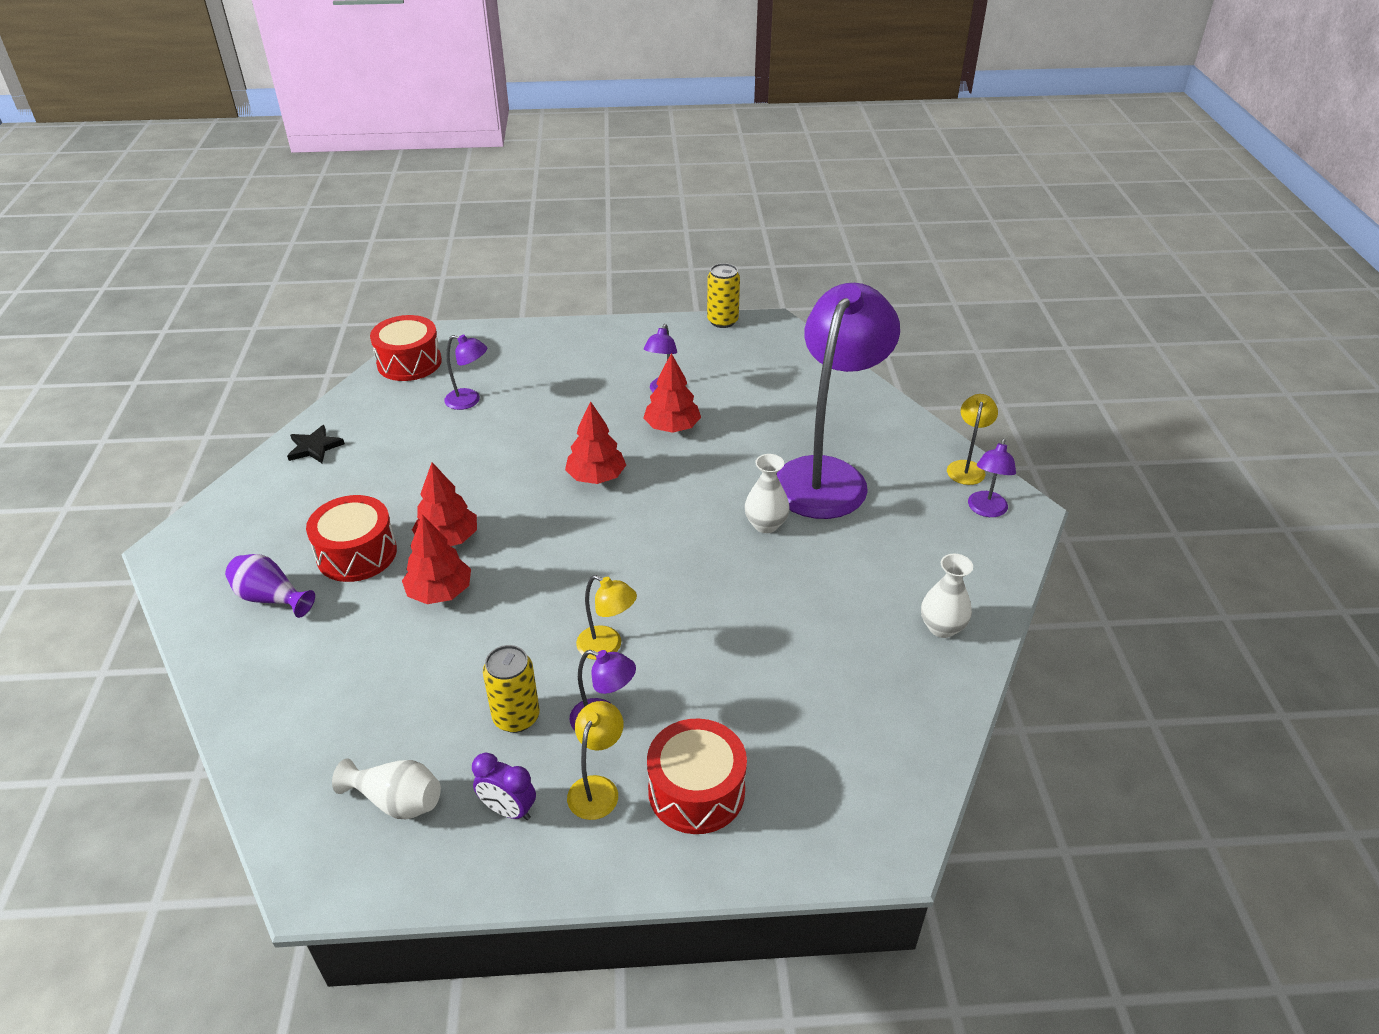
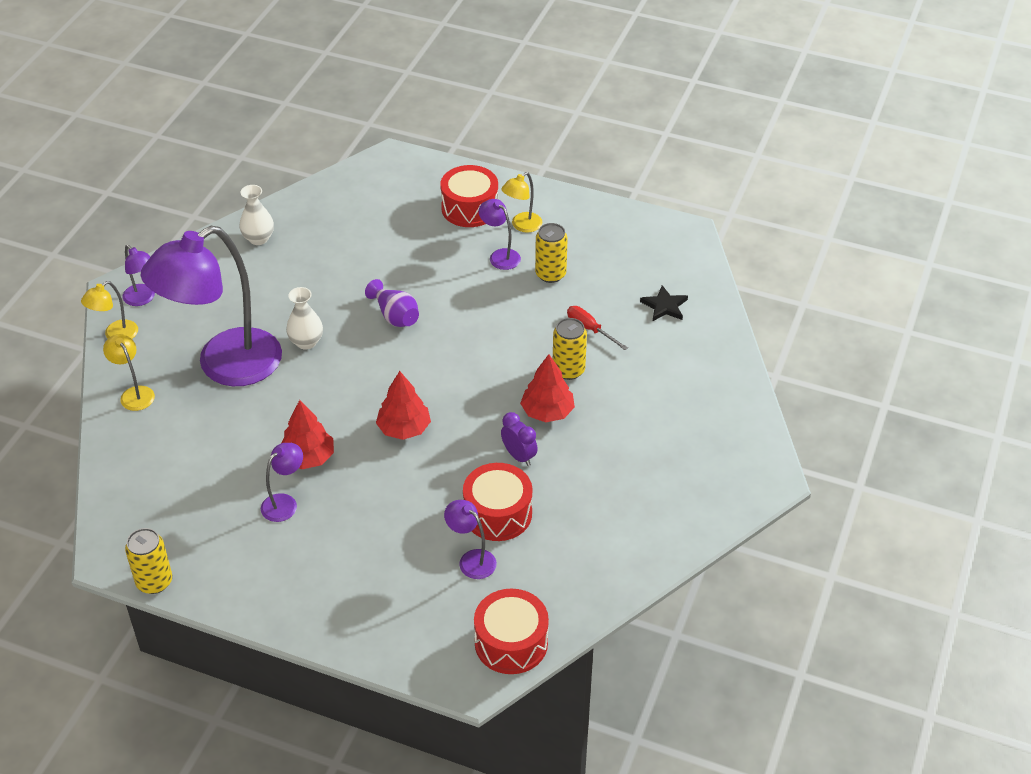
camera: 155 degrees left, 5 degrees up
purple vase [225,554,315,618] -> purple vase moved to [365,279,419,327]
black star [287,425,345,463] -> black star moved to [640,285,688,321]
red drum [306,495,397,582] -> red drum moved to [463,463,532,541]
white vase [332,758,441,819] -> none
red tree [402,514,471,604] -> yellow can [553,318,587,380]
purple clock [472,753,536,820] -> purple clock moved to [501,412,538,466]
yellow lamp [576,575,637,660] -> yellow lamp moved to [103,334,155,411]
purple lamp [968,439,1016,517] -> purple lamp turned 90 degrees clockwise [122,245,155,306]
none -> red screwdriver [567,306,628,350]

